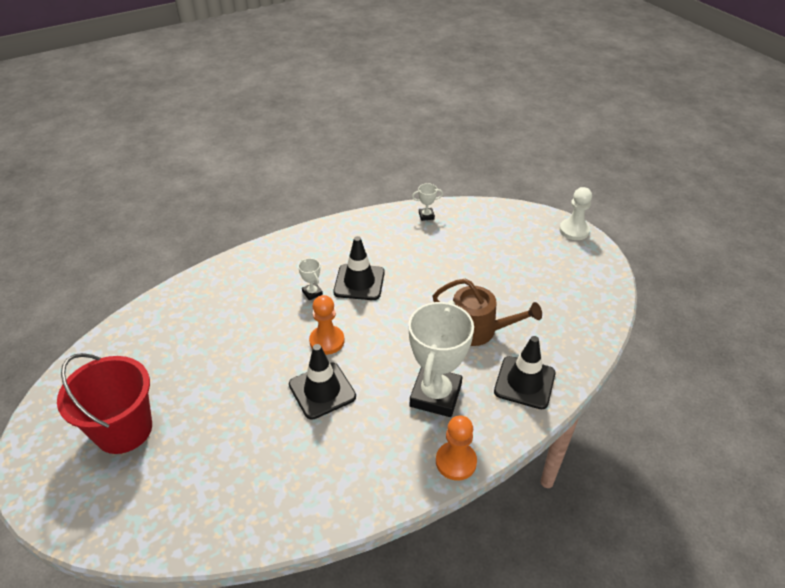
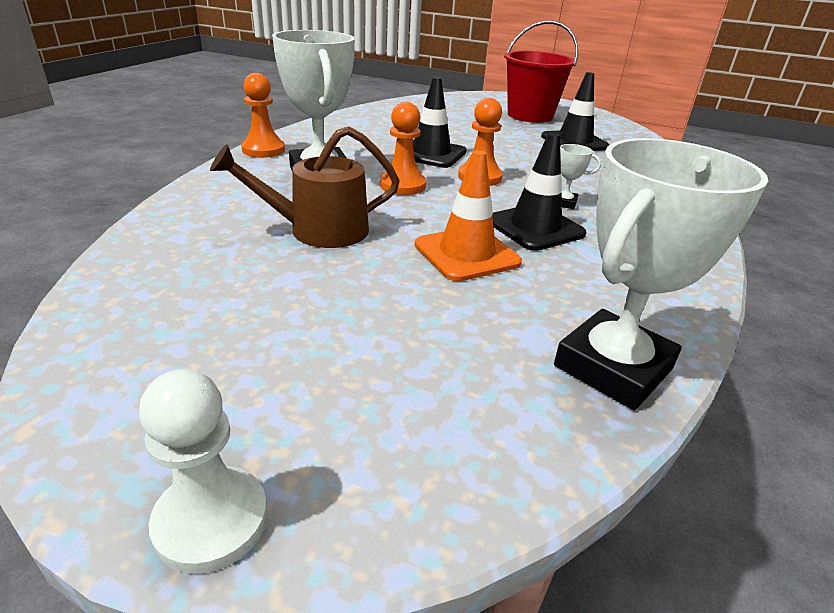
camera: 140 degrees right, 10 degrees down
white trophy [412,183,443,221] -> white trophy [554,138,768,410], size x2.40
black traffic cone [494,336,556,409] -> black traffic cone moved to [541,72,610,151]
none -> orange pawn [380,102,426,195]
none -> orange traffic cone [415,150,522,281]

